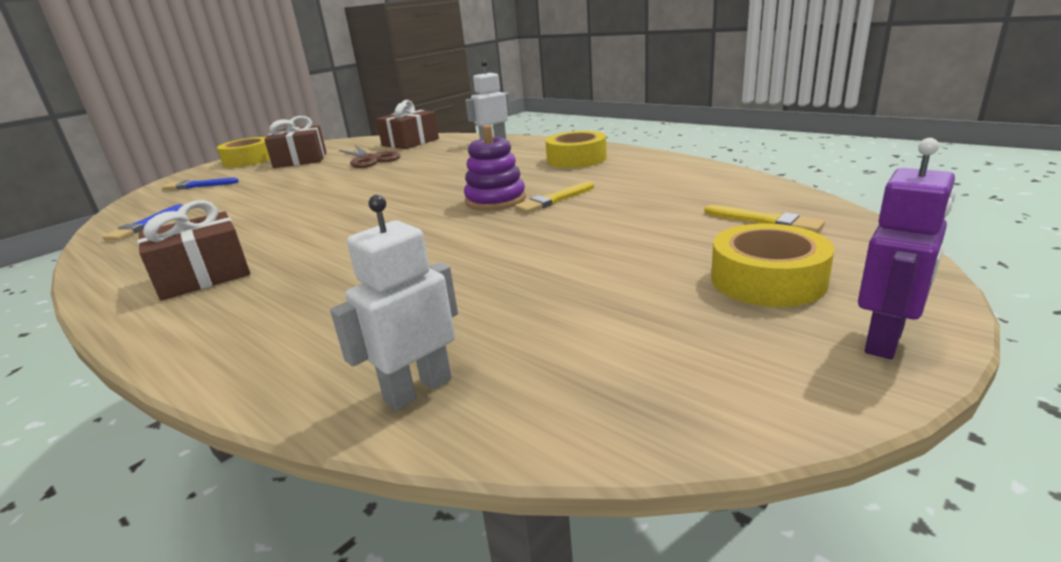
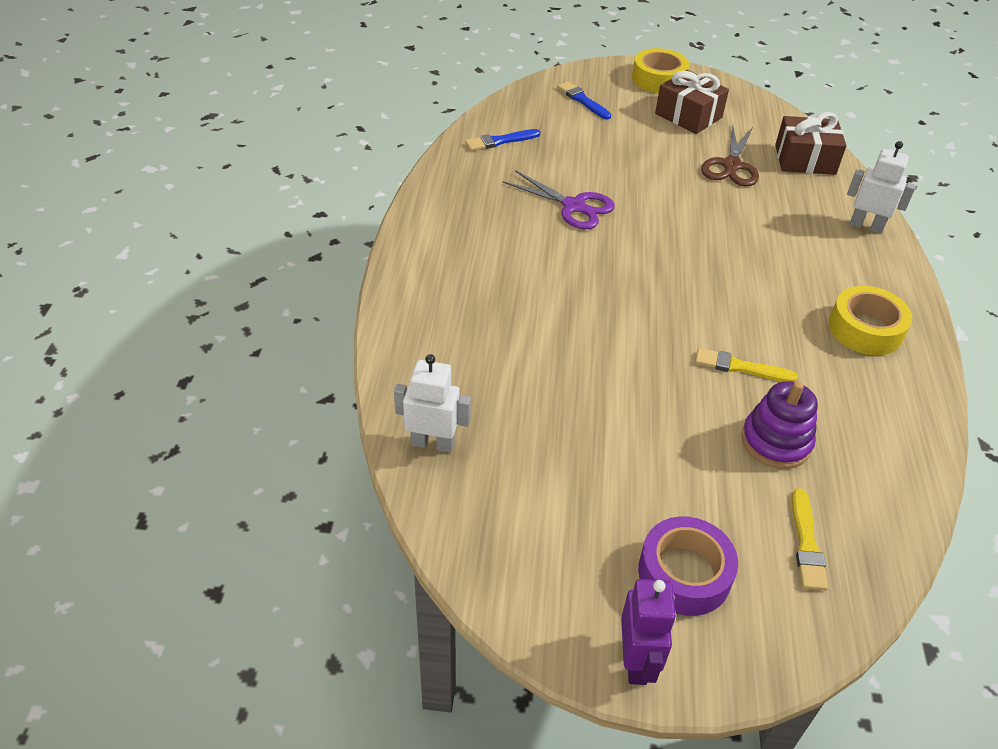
camera: 50 degrees right, 20 degrees up
brown gift [137,200,250,301] -> none
purple stacking toy [464,125,526,211] -> purple stacking toy moved to [741,381,818,469]
yellow tape [711,224,834,307] -> purple tape [638,517,738,616]
purple robot [858,138,956,359] -> purple robot turned 90 degrees counterclockwise [621,578,676,685]
none -> purple scissors [502,170,615,229]

